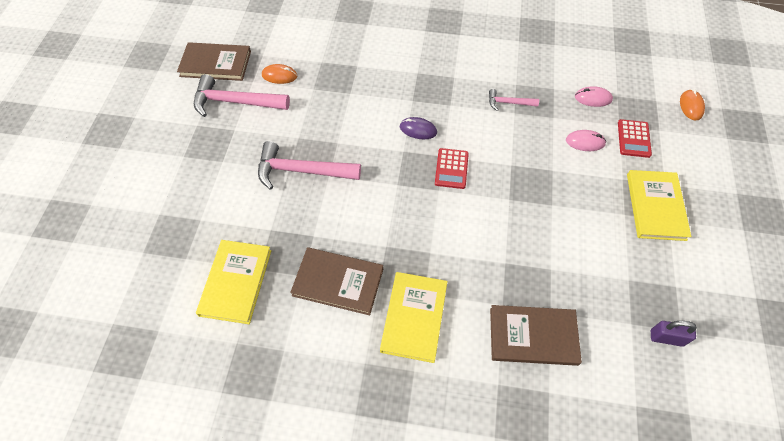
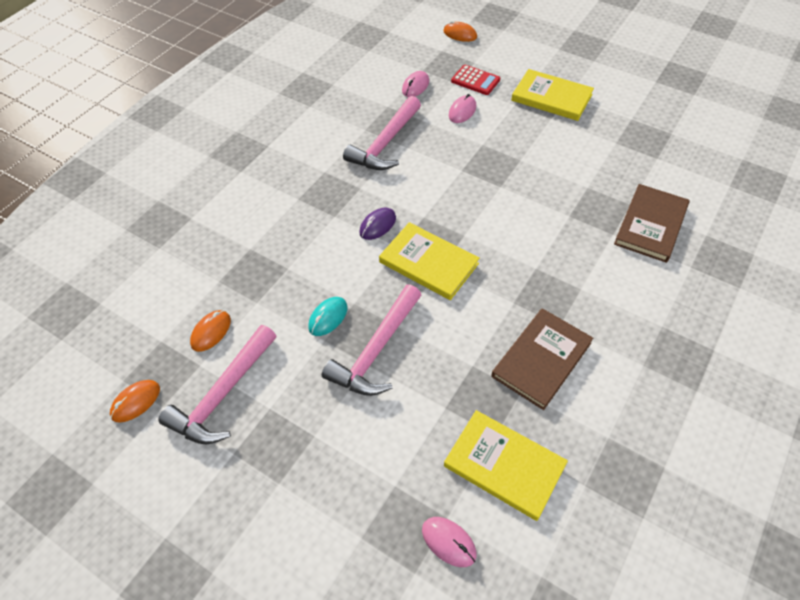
camera: 65 degrees left, 5 degrees down
brown book [177,42,251,81] -> orange mouse [110,380,160,423]
yellow book [380,272,447,363] -> yellow book moved to [379,222,480,300]
red calculator [435,148,469,189] -> none
pink hammer [489,89,539,111] -> pink hammer [343,96,421,170], size x1.92
purple padlock [651,321,697,347] -> none
none -> turquoise mouse [308,297,347,336]
none -> pink mouse [422,517,477,567]

